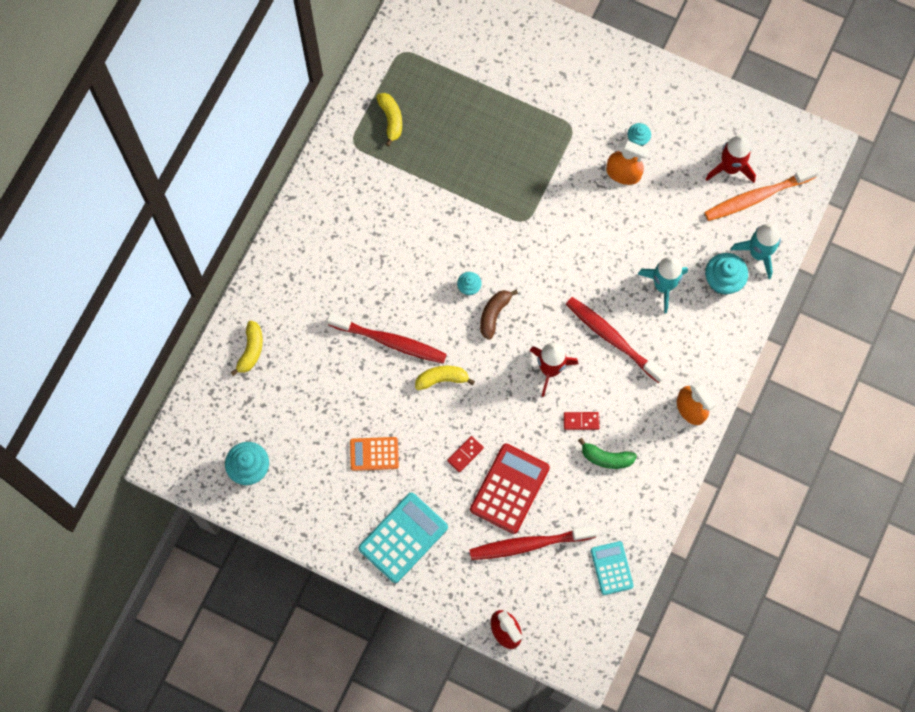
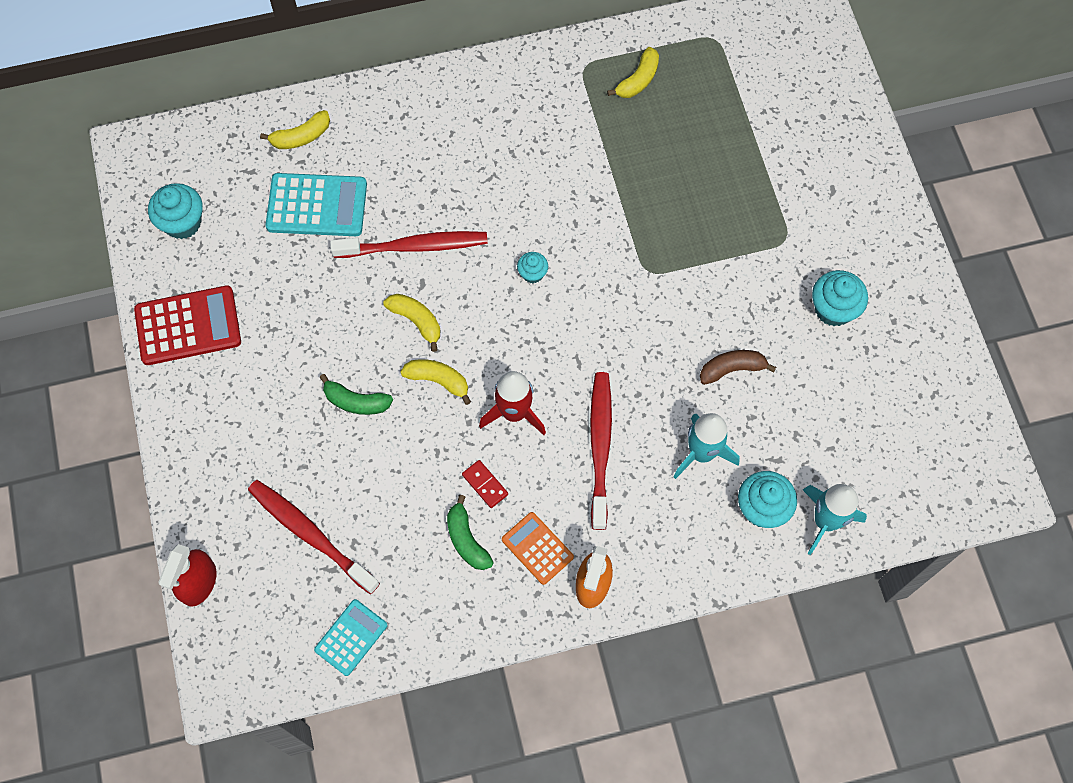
camera: 50 degrees right, 5 degrees down
red toothbrush [327,313,447,363] -> red toothbrush turned 75 degrees counterclockwise [330,231,488,258]
orange calculator [350,437,399,471] -> orange calculator moved to [502,512,574,585]
turquoise calculator [359,493,448,583] -> turquoise calculator moved to [265,173,367,236]
red domino [447,436,484,472] -> green banana [319,374,393,415]
red calculator [470,443,550,534] -> red calculator moved to [134,285,241,365]
brown banana [480,290,518,340] -> brown banana moved to [700,350,776,385]
orange spray bottle [606,140,650,185] -> none
turquoise cupcake [628,123,651,146] -> turquoise cupcake [812,270,868,326], size x1.75
orange toothbrush [704,165,819,221] -> none
red rocket [706,135,756,183] -> none
none -> yellow banana [401,359,471,405]

